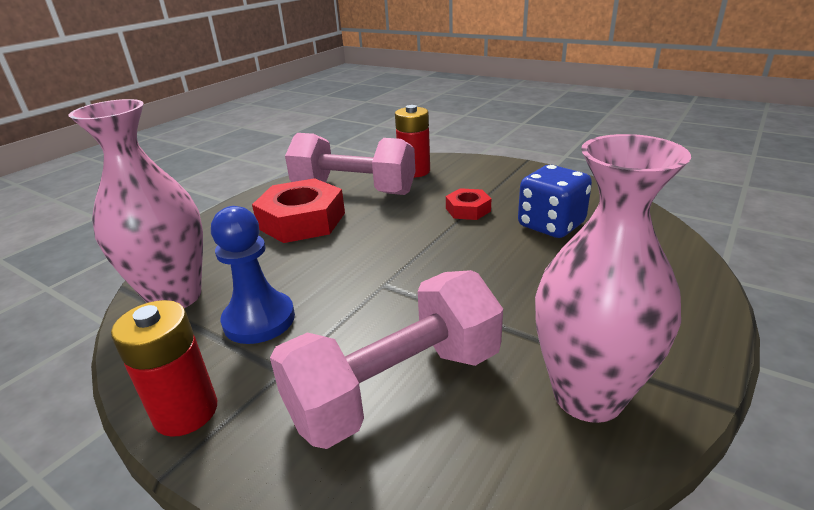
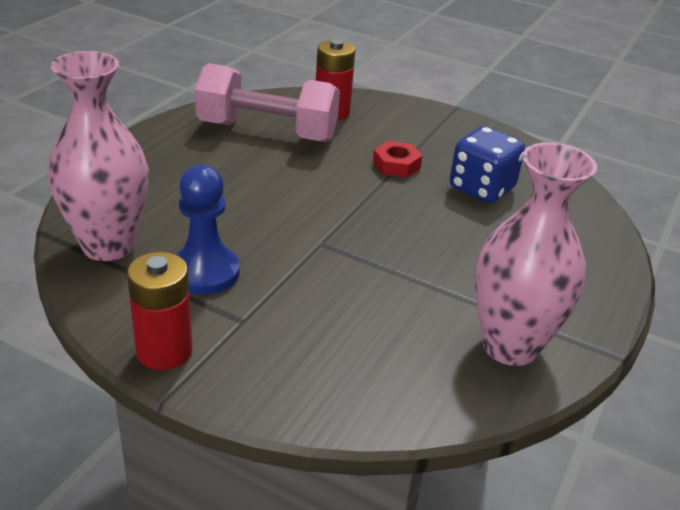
camera: 10 degrees left, 5 degrees up
red nut [252,178,345,243] -> none
pink dumbbell [270,270,503,449] -> none

